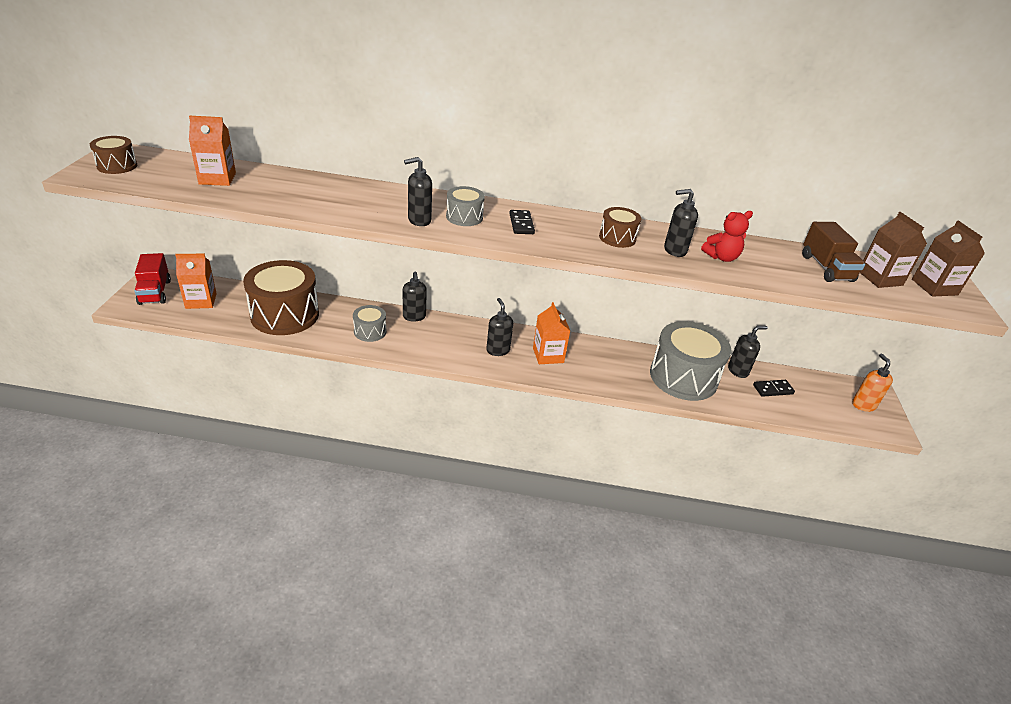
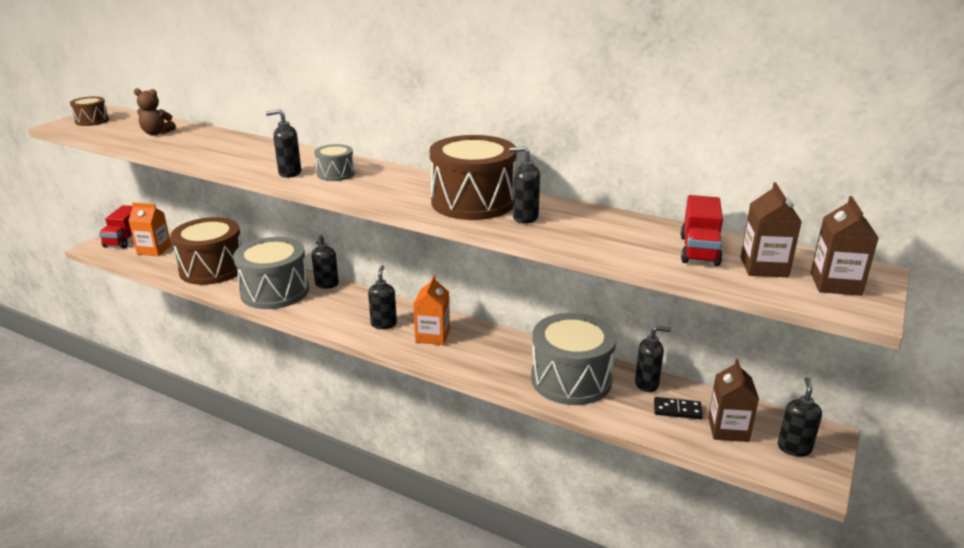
camera: 25 degrees right, 10 degrees down
orange carton [189,116,236,186] -> brown teddy bear [134,88,176,135]
grey drum [353,305,386,342] -> grey drum [233,237,309,309], size x2.07
black domino [509,210,535,234] -> none
brown drum [599,207,641,248] -> brown drum [430,135,517,220], size x2.07
red teddy bear [701,211,753,262] -> none
brown truck [802,222,865,282] -> red truck [680,195,723,266]
orange soap dispenser [852,353,893,412] -> black soap dispenser [778,377,822,457]
none -> brown carton [708,359,759,442]

